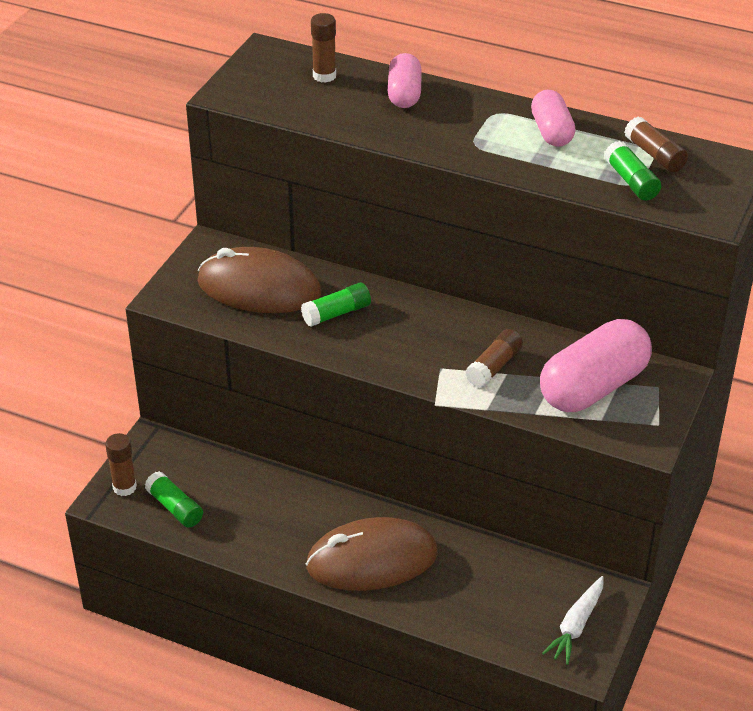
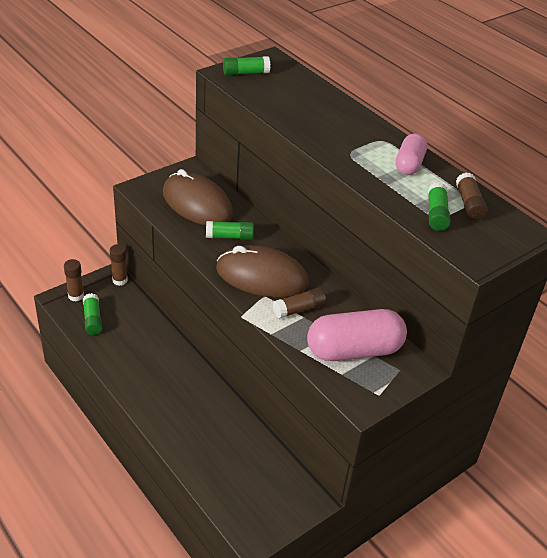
camera: 25 degrees right, 0 degrees up
brown mouse [306,517,438,591] -> brown mouse moved to [216,245,309,297]
brown glue stick [311,13,336,83] -> brown glue stick moved to [110,244,128,286]
pink capsule [388,53,422,108] -> none
white carrot [542,576,604,665] -> none
none -> green glue stick [223,56,270,75]

